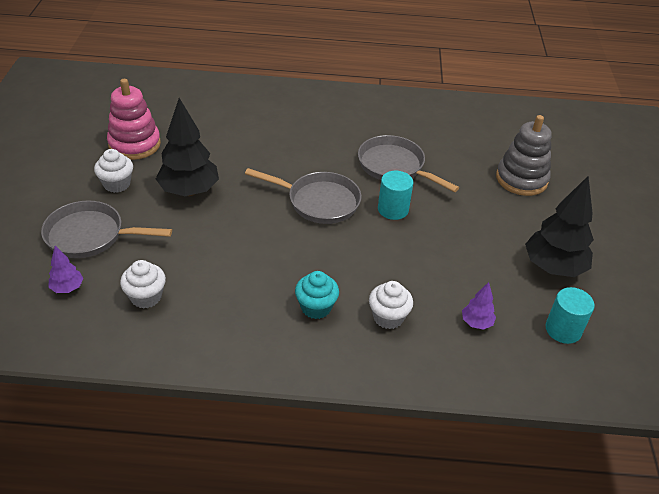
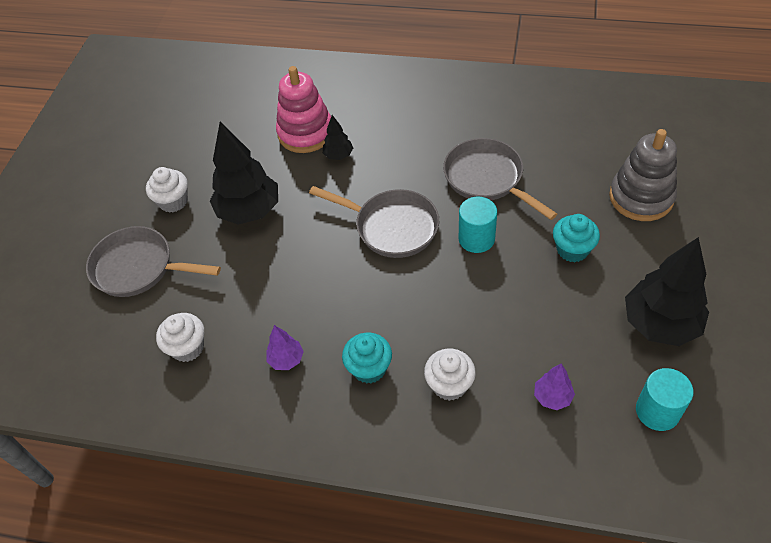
camera: 15 degrees right, 10 degrees up
purple tree [48,246,84,293] -> purple tree moved to [266,325,304,370]
pink stacking toy [107,79,161,160] -> pink stacking toy moved to [276,66,331,153]
none -> black tree [323,115,353,160]
none -> turquoise cupcake [553,214,600,262]

